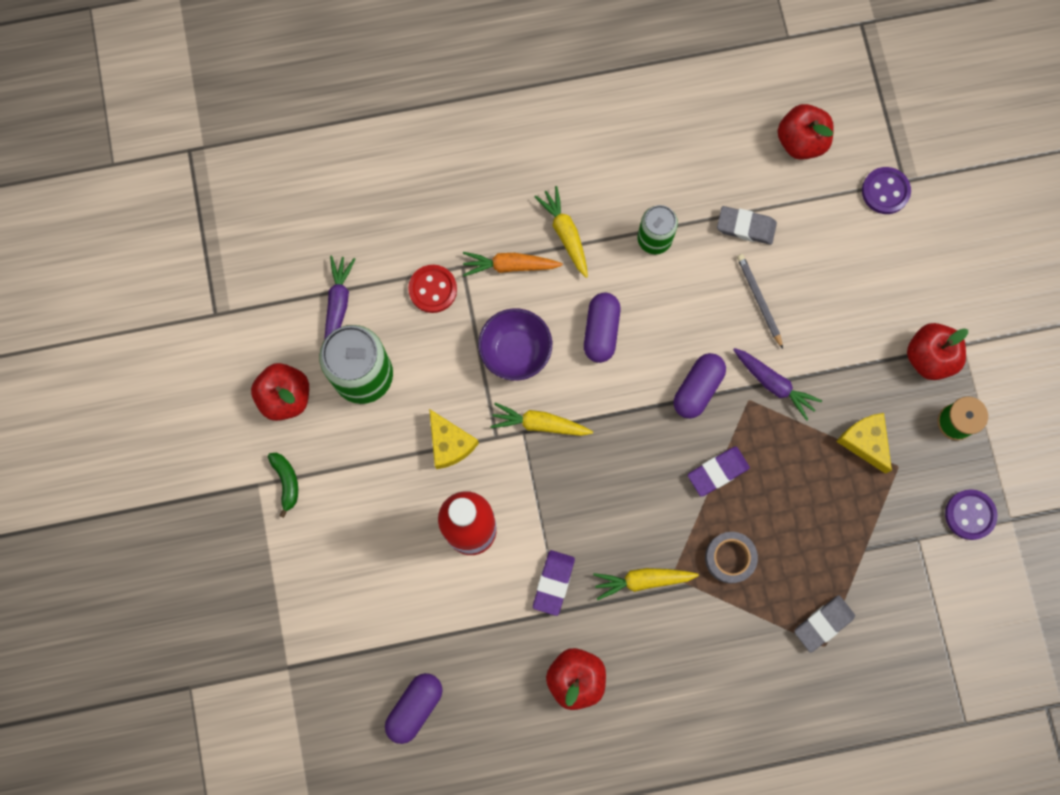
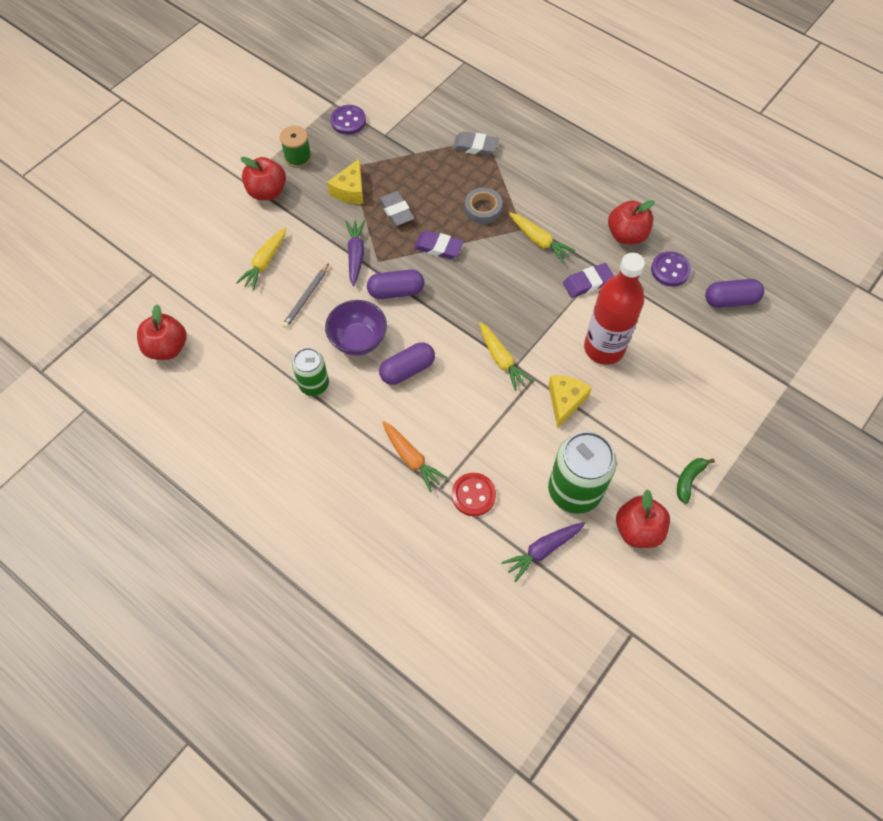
camera: 130 degrees left, 15 degrees down
purple bowl [478,308,552,381] -> purple bowl moved to [325,300,387,356]
yellow carrot [534,186,588,278] -> yellow carrot moved to [236,227,286,290]
grey eraser [717,206,777,245] -> grey eraser moved to [379,191,415,226]
purple button [862,167,911,214] -> purple button moved to [651,251,691,286]

